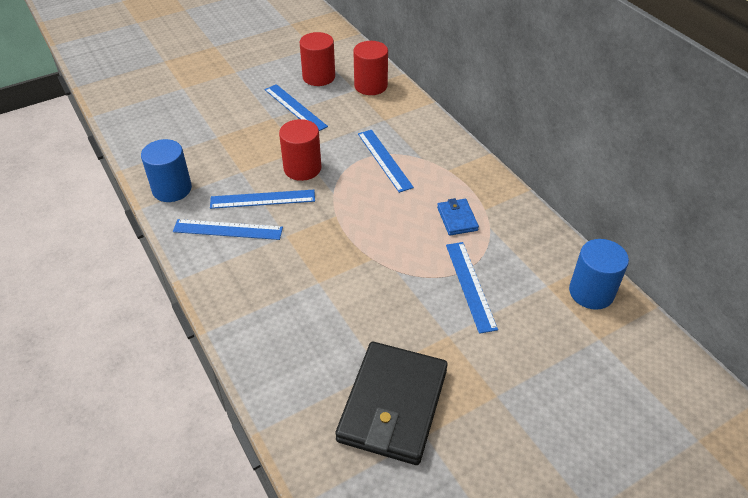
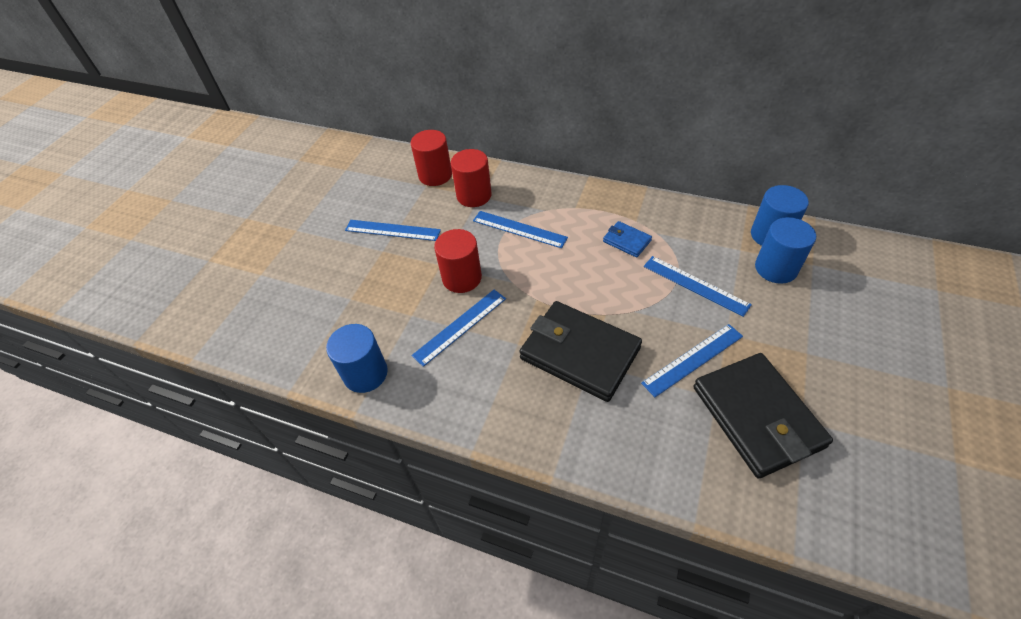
camera: 35 degrees left, 5 degrees up
blue ruler [173,219,283,240] -> blue ruler moved to [641,324,743,397]
red cylinder [300,32,335,86] -> red cylinder moved to [451,149,492,207]
none -> black wallet [519,301,642,402]
none -> blue cylinder [755,217,816,284]

